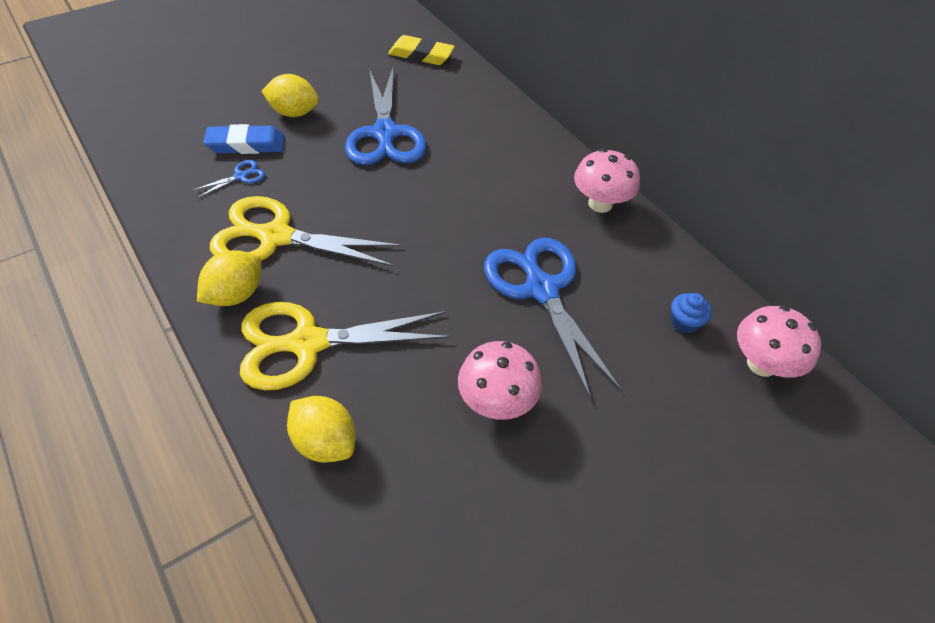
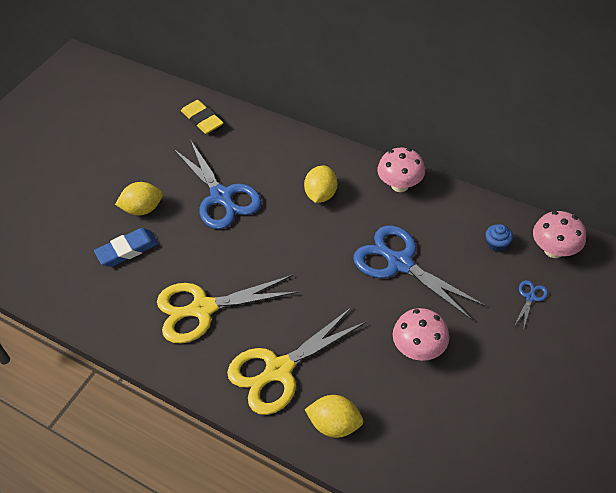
camera: 20 degrees left, 0 degrees up
blue scissors [192,160,265,198] -> blue scissors moved to [514,280,548,330]
yellow lemon [197,250,261,306] -> yellow lemon moved to [304,166,337,203]
yellow eraser [388,35,455,65] -> yellow eraser turned 60 degrees clockwise [181,100,223,134]

